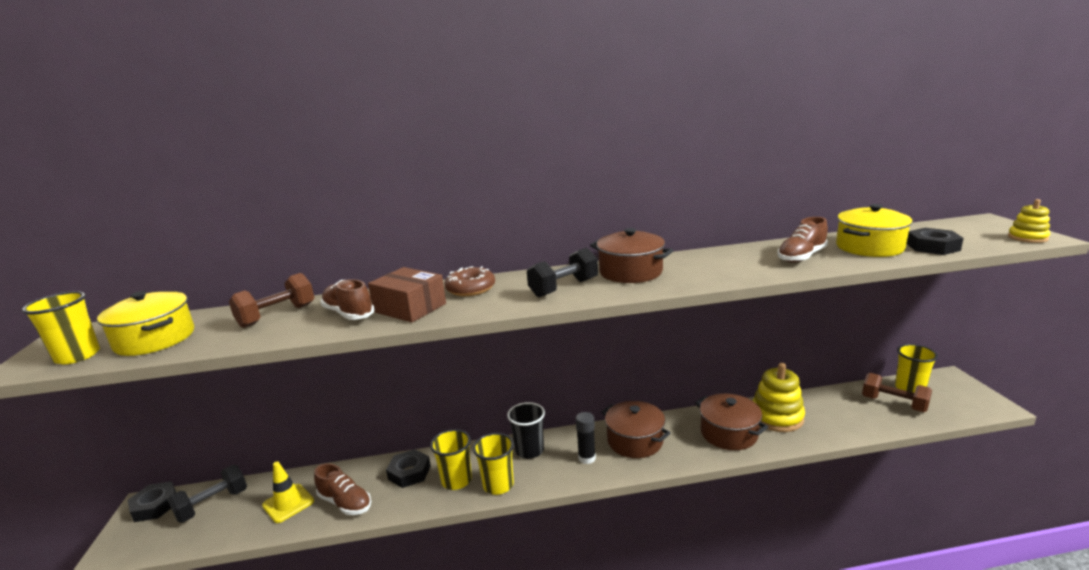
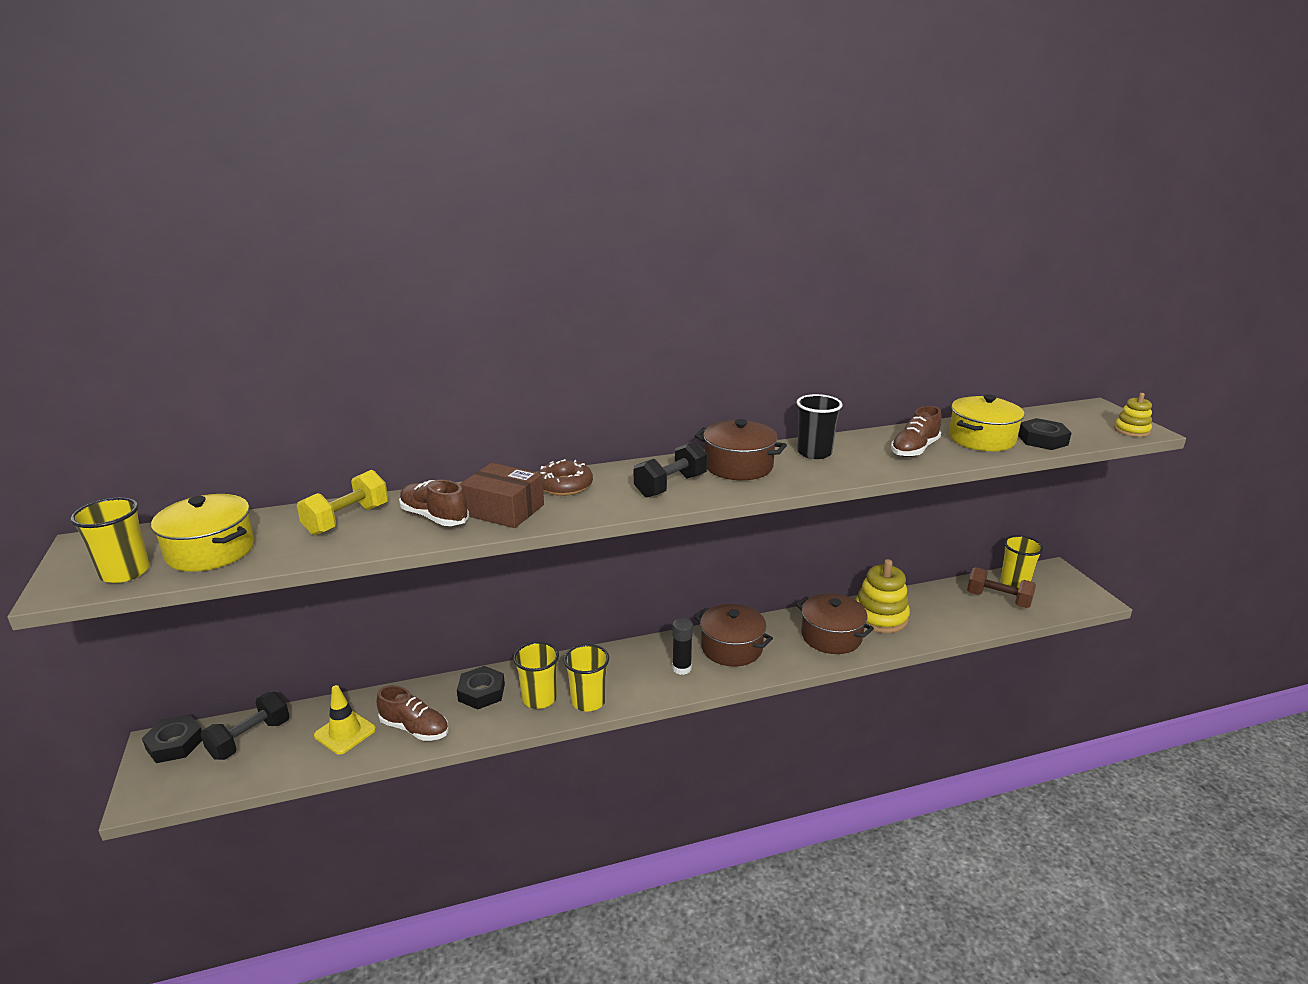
camera: 10 degrees left, 5 degrees up
brown dumbbell [229,273,315,328] -> yellow dumbbell [297,470,388,535]
black cup [507,402,545,459] -> black cup moved to [796,394,843,459]

